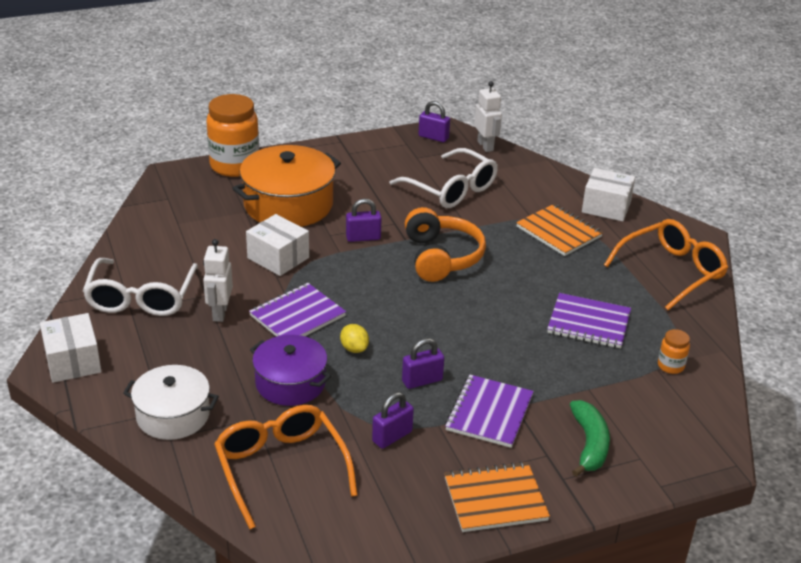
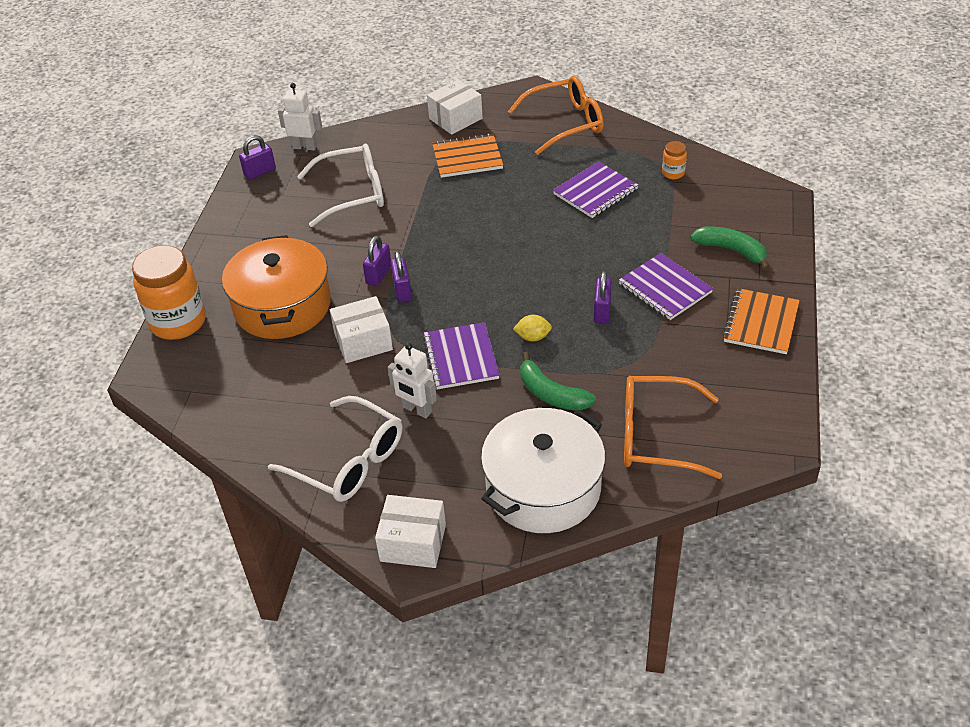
camera: 55 degrees left, 10 degrees up
white pot [123,365,219,440] -> white pot [481,408,606,533], size x1.56
purple pot [250,335,331,406] -> green banana [520,352,596,410]
purple padlock [372,392,414,449] -> purple padlock moved to [390,251,412,302]
orange headphones [405,207,486,282] -> none
orange glasses [604,219,728,310] -> orange glasses turned 75 degrees clockwise [508,76,603,155]

